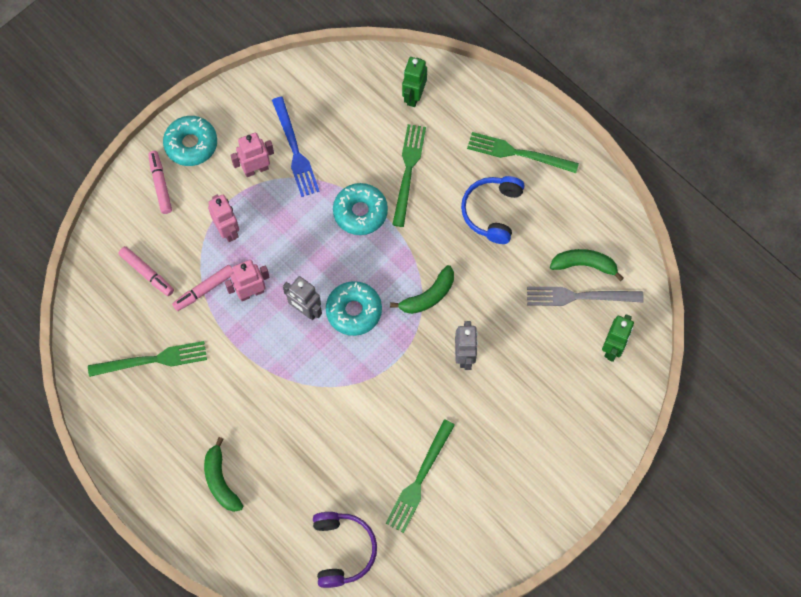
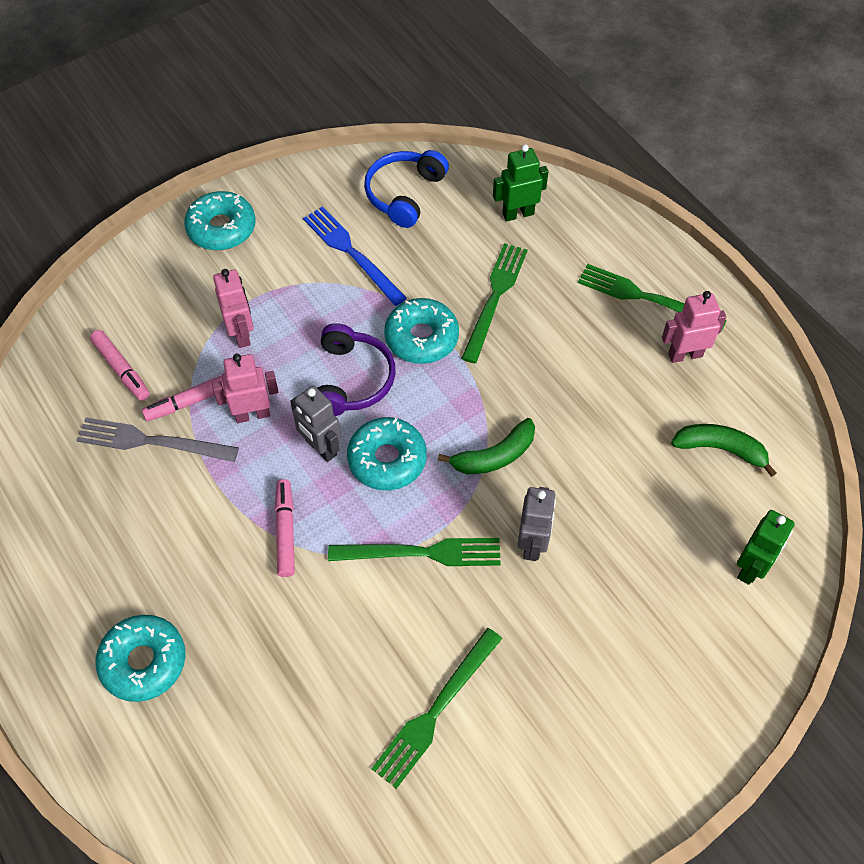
camera: 10 degrees right, 10 degrees down
green fork [88,341,207,377] -> green fork moved to [328,538,501,566]
pink marker [148,151,172,214] -> pink marker moved to [275,479,295,577]
green banana [204,437,243,512] -> turquoise donut [96,615,186,702]
pink robot [230,133,274,177] -> pink robot moved to [662,291,726,363]
blue fork [272,97,320,197] -> blue fork turned 150 degrees clockwise [303,206,407,306]
purple headphones [313,512,377,588] -> purple headphones moved to [317,323,396,416]
green robot [402,57,427,107] -> green robot turned 45 degrees clockwise [493,144,549,222]
blue headphones [461,176,525,244] -> blue headphones moved to [364,150,449,228]
grey fork [527,287,644,306] -> grey fork moved to [76,417,239,462]

